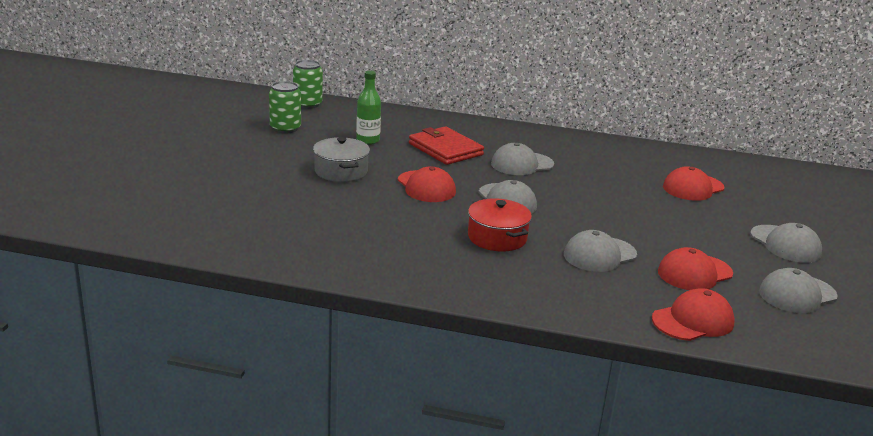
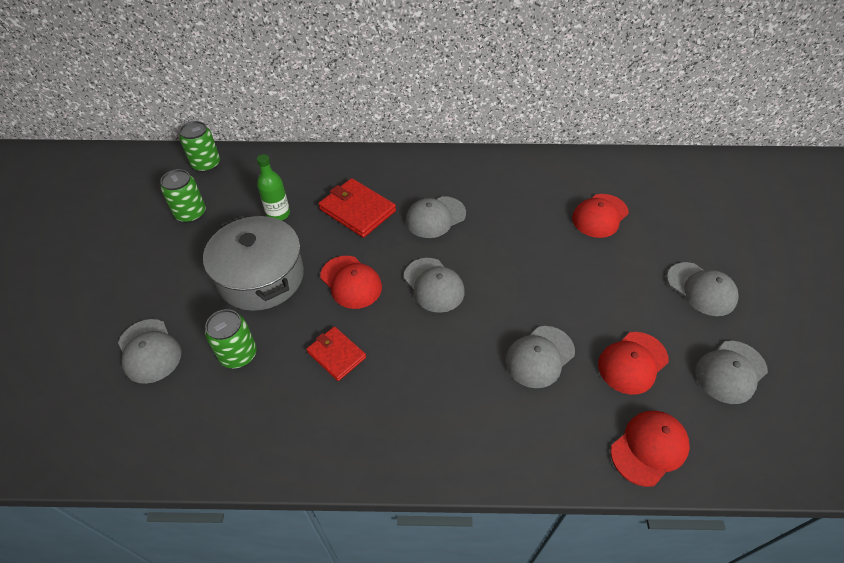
camera: 10 degrees left, 25 degrees up
grey pot [313,137,370,182] -> grey pot [203,215,304,311], size x1.59
red pot [468,198,532,252] -> none
none -> grey cap [118,319,181,384]
none -> green can [205,309,257,368]
none -> red wallet [306,327,366,381]

